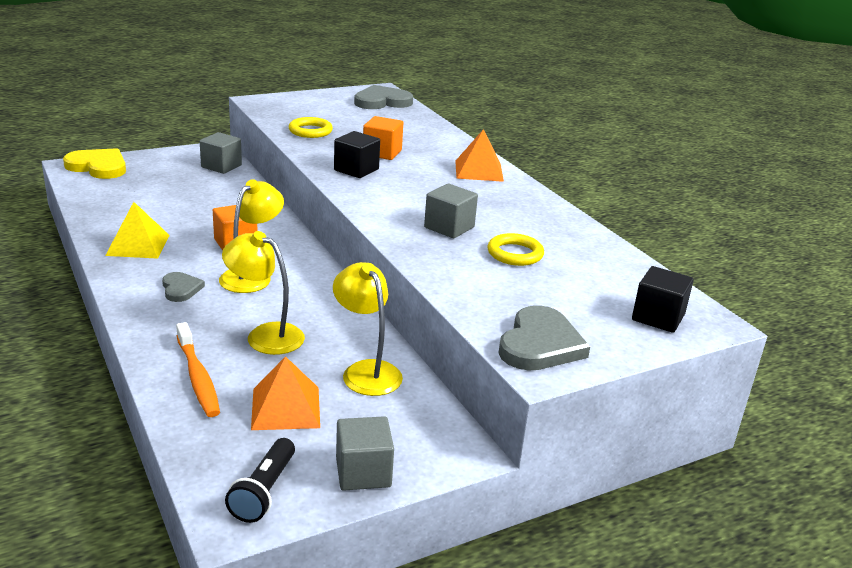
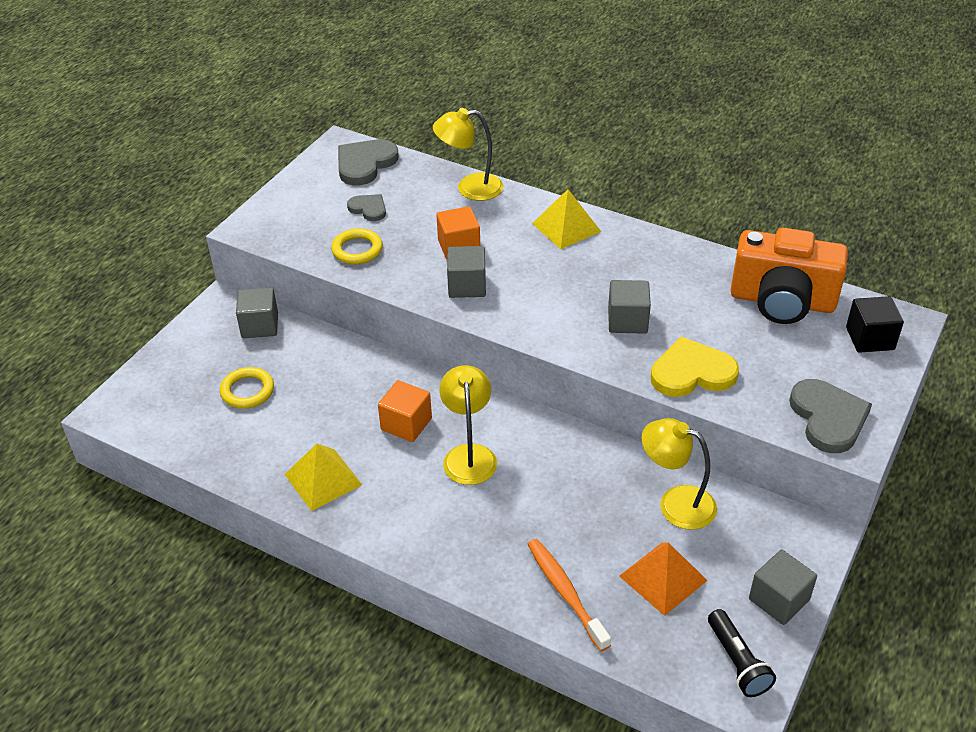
camera: 30 degrees left, 15 degrees up
yellow heart [63,148,126,179] -> yellow heart moved to [651,337,739,397]
grey heart [162,272,205,302] -> grey heart moved to [347,194,386,221]
orange toothbrush [176,322,220,417] -> orange toothbrush turned 150 degrees counterclockwise [528,539,611,651]
yellow lamp [222,231,305,355] -> yellow lamp moved to [433,108,503,201]
black cube [334,131,380,178] -> grey cube [447,246,486,298]
orange pyramid [455,129,504,182] -> yellow pyramid [532,189,601,249]
yellow ring [488,233,544,266] -> yellow ring moved to [220,367,274,409]
none -> orange camera [731,228,848,324]

